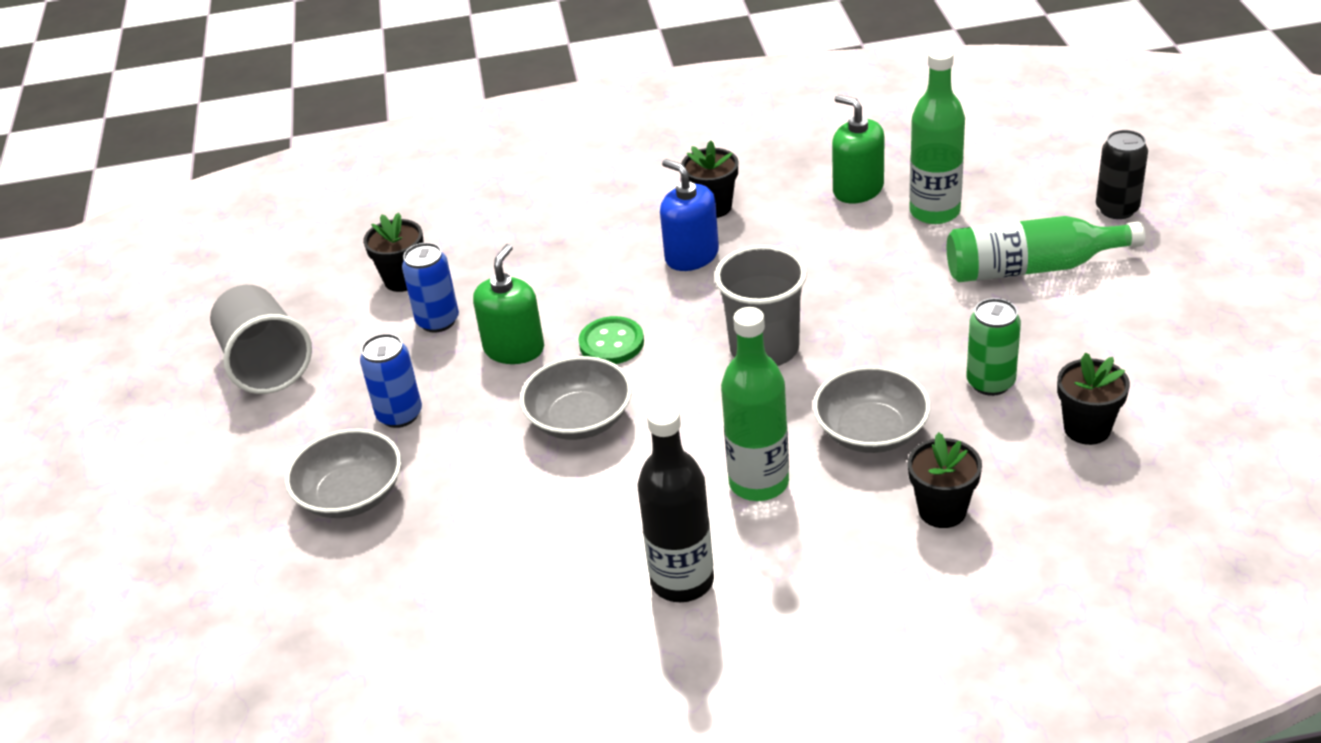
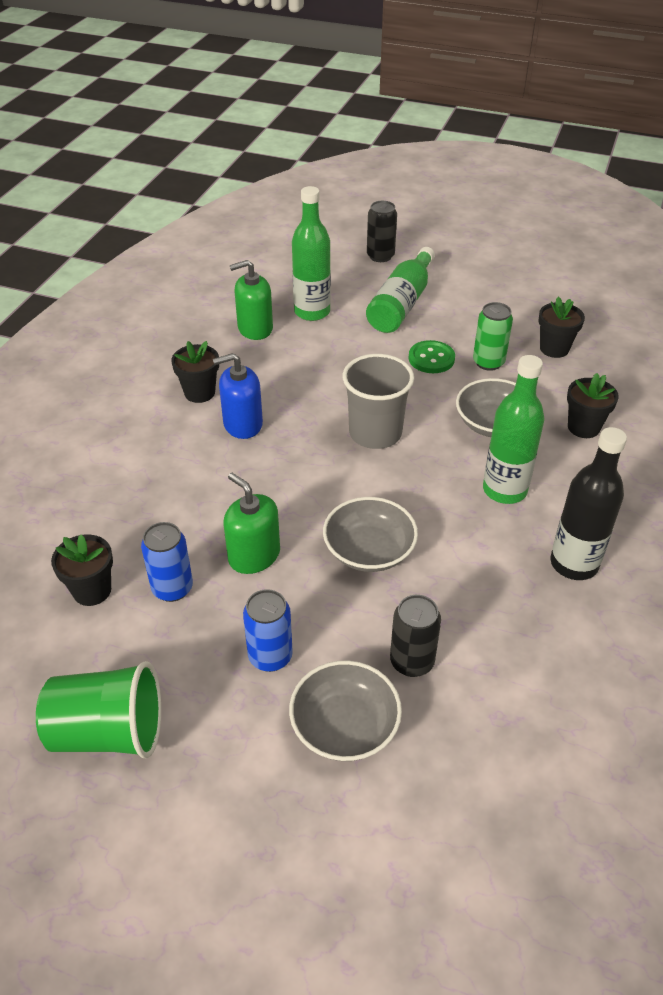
camera: 65 degrees left, 5 degrees up
grey cup [210,285,312,394] -> green cup [36,661,161,758]
green button [579,316,644,364] -> green button moved to [408,340,455,373]
none -> black can [390,595,441,677]

